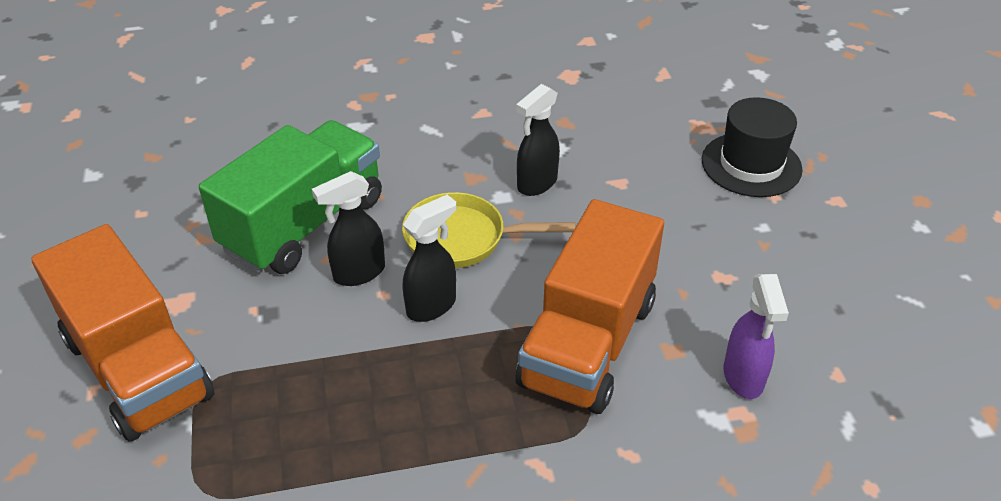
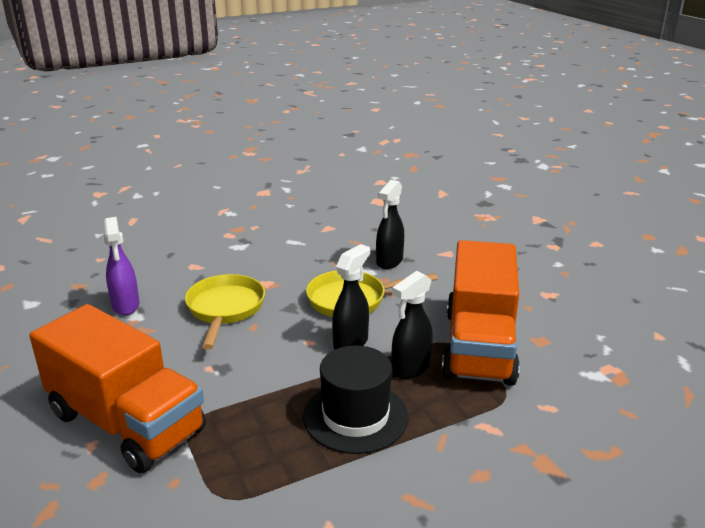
camera: 15 degrees left, 15 degrees down
green truck [199,120,382,274] -> yellow pan [185,274,265,349]
black spray bottle [312,171,385,286] -> black spray bottle moved to [392,271,433,379]
black hat [702,97,803,197] -> black hat moved to [303,346,408,454]
purple spray bottle [724,274,789,399] -> purple spray bottle moved to [104,217,139,315]

